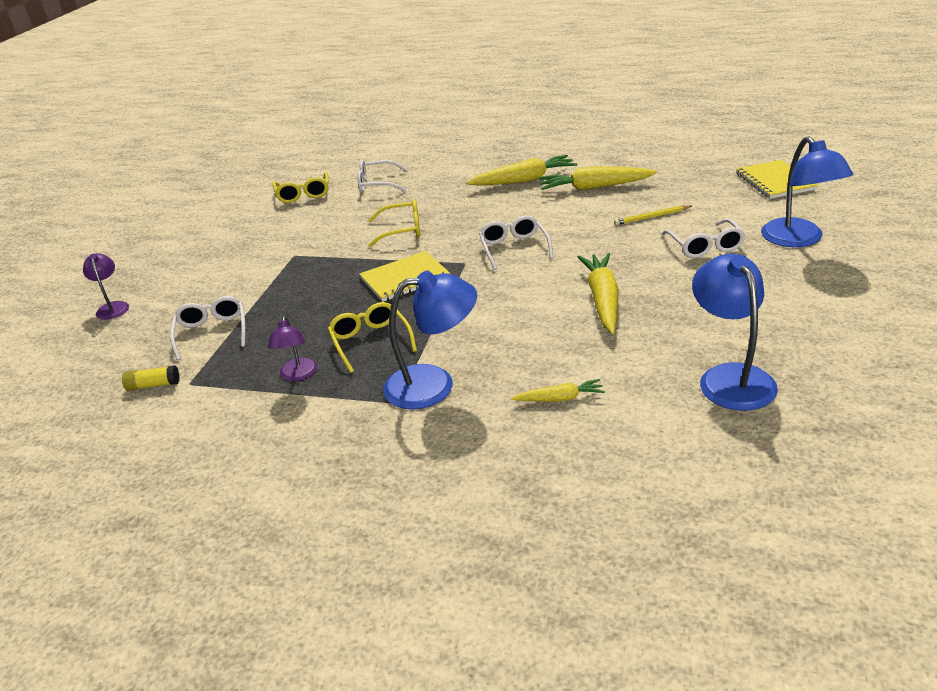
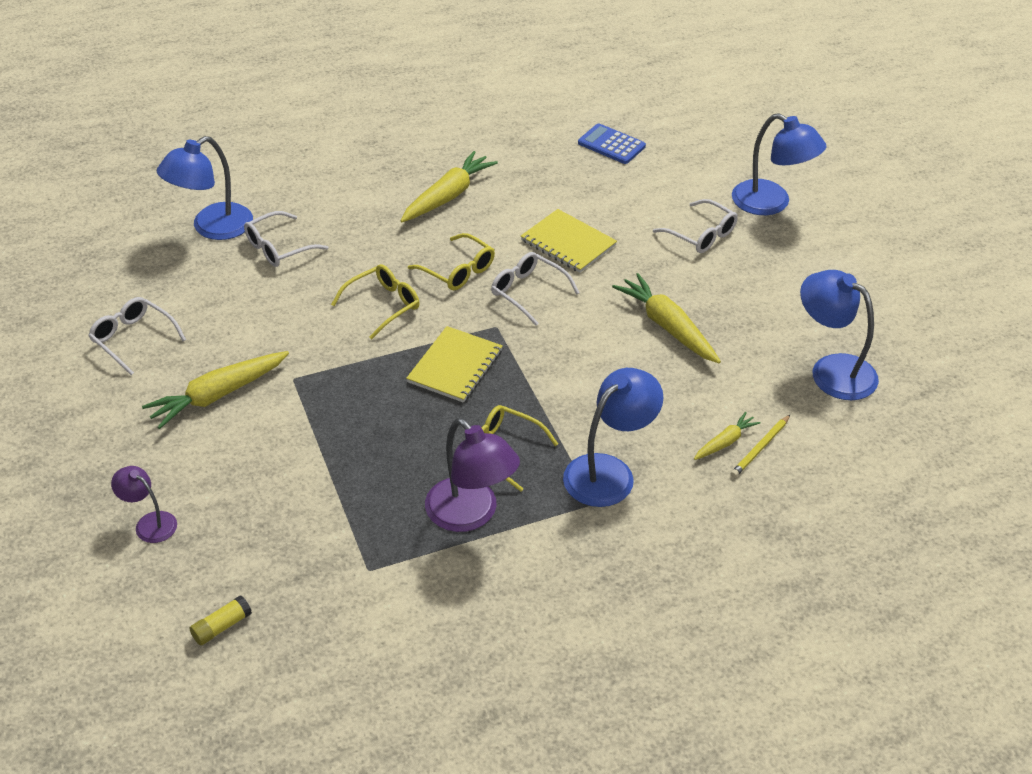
camera: 40 degrees left, 10 degrees up
yellow glue stick [122,365,179,391] -> yellow glue stick moved to [189,596,252,645]
white glasses [170,296,245,360] -> white glasses moved to [88,297,186,375]
purple lamp [268,316,317,381] -> purple lamp [425,418,520,532], size x1.78
yellow glasses [273,172,328,203] -> yellow glasses moved to [408,233,495,290]
yellow carrot [539,166,657,190] -> yellow carrot moved to [142,351,289,429]
yellow pencil [614,205,692,225] -> yellow pencil moved to [731,415,790,478]
yellow notebook [736,160,818,199] -> yellow notebook moved to [521,209,617,273]
none -> blue lamp [156,136,253,240]
none -> blue calculator [578,123,646,164]

